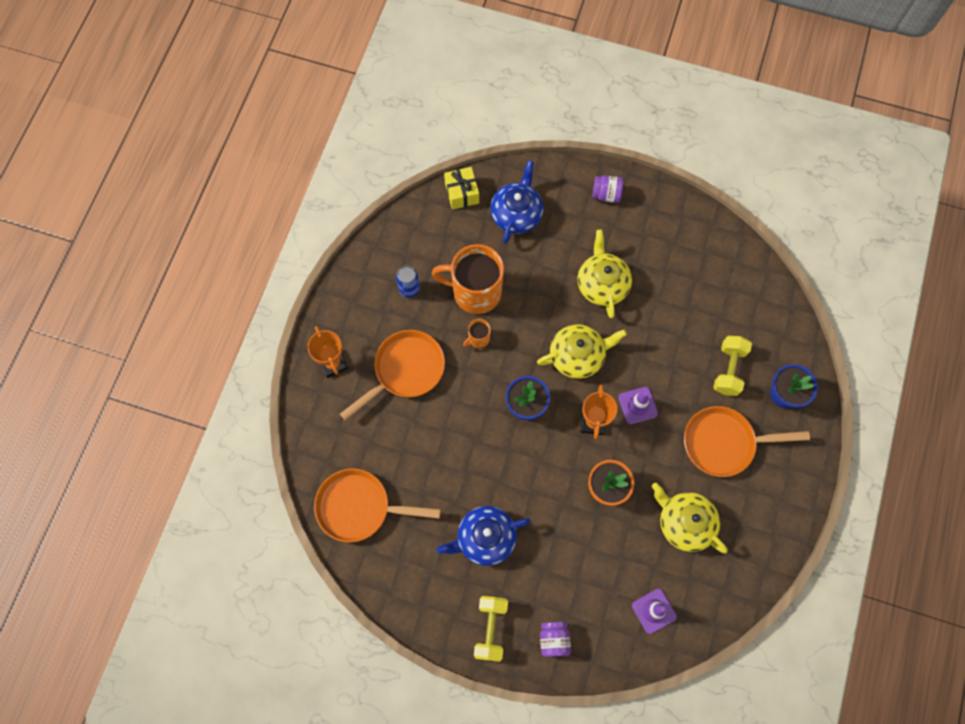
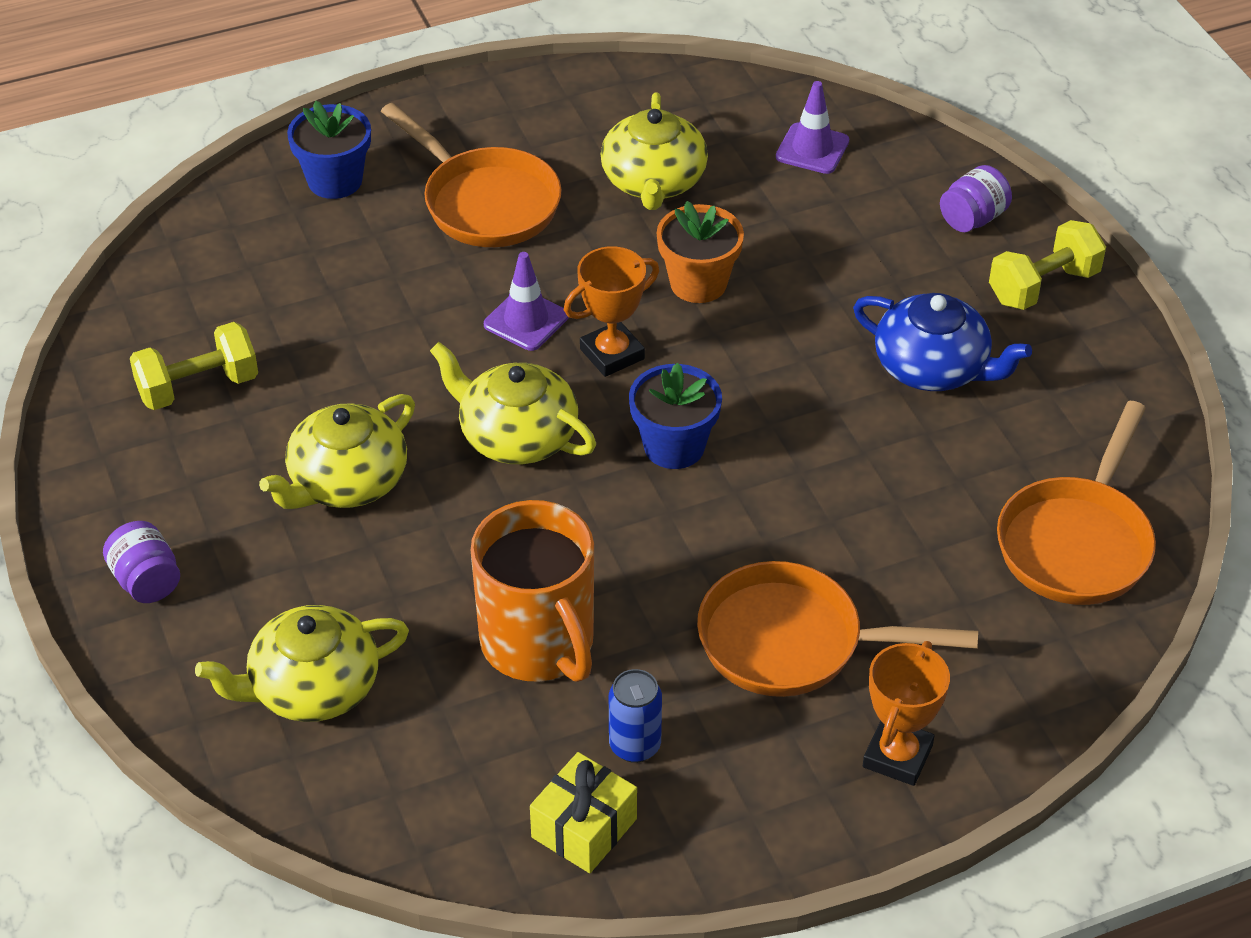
camera: 130 degrees left, 25 degrees down
orange pan [314,469,441,542] -> orange pan turned 60 degrees clockwise [997,401,1156,605]
yellow gift [444,167,479,210] -> yellow gift moved to [530,752,637,873]
orange mug [463,319,491,348] -> none
blue teapot [490,160,543,244] -> yellow teapot [195,605,409,722]
yellow dumbbell [713,336,752,396] -> yellow dumbbell moved to [130,322,258,410]

